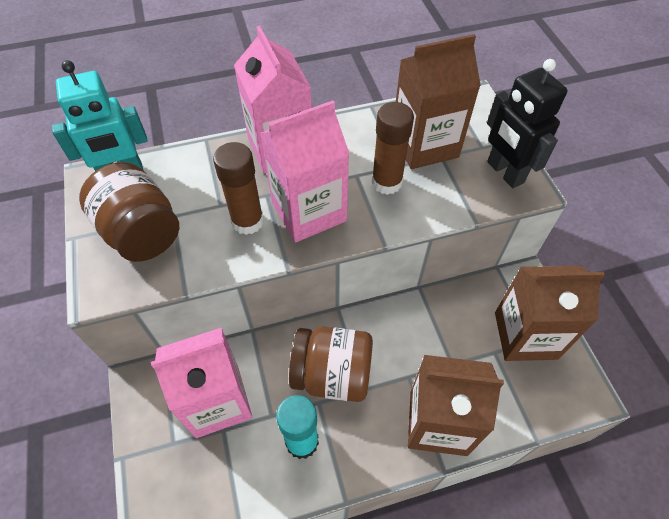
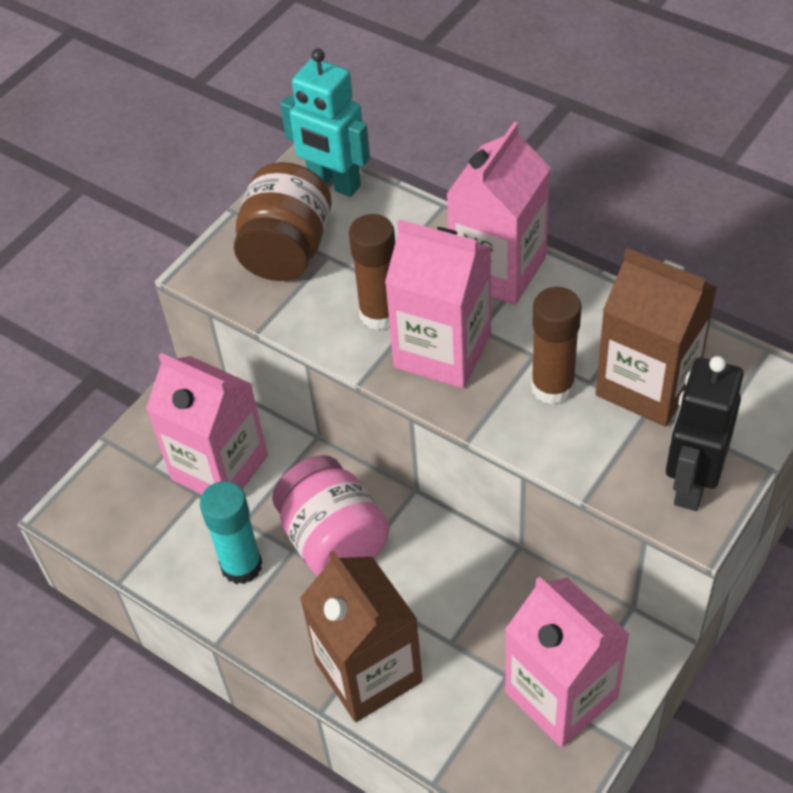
camera: 55 degrees right, 5 degrees down
brown jar [289,327,373,402] -> pink jar [272,455,389,576]
brown carton [495,266,605,361] -> pink carton [505,576,630,748]

